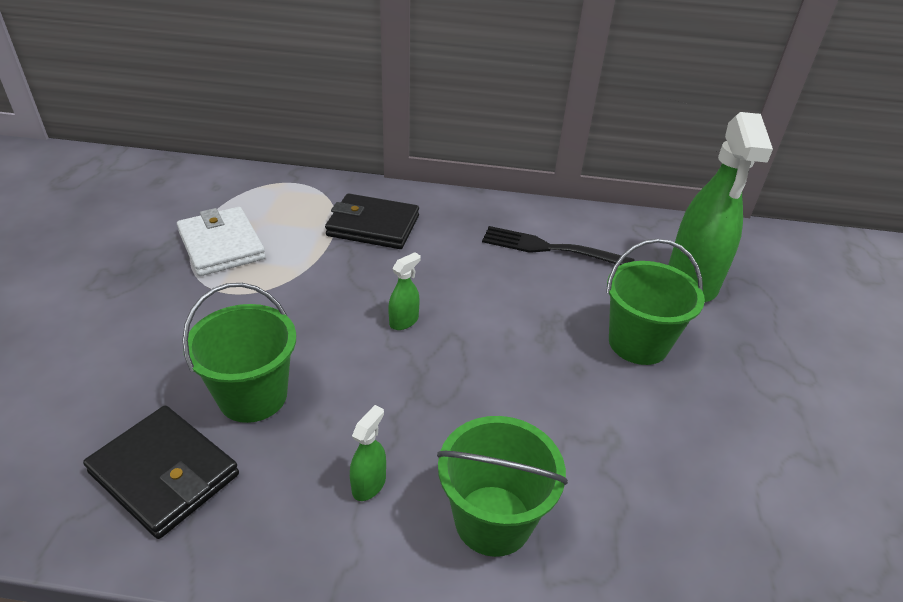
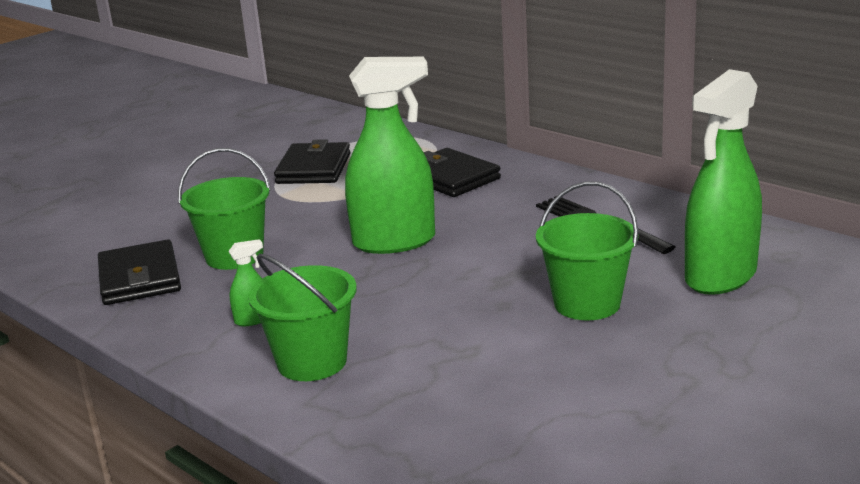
camera: 40 degrees right, 15 degrees down
white wallet [177,207,266,276] -> black wallet [274,139,351,184]
green spray bottle [388,252,421,330] -> green spray bottle [345,57,435,254], size x2.50

